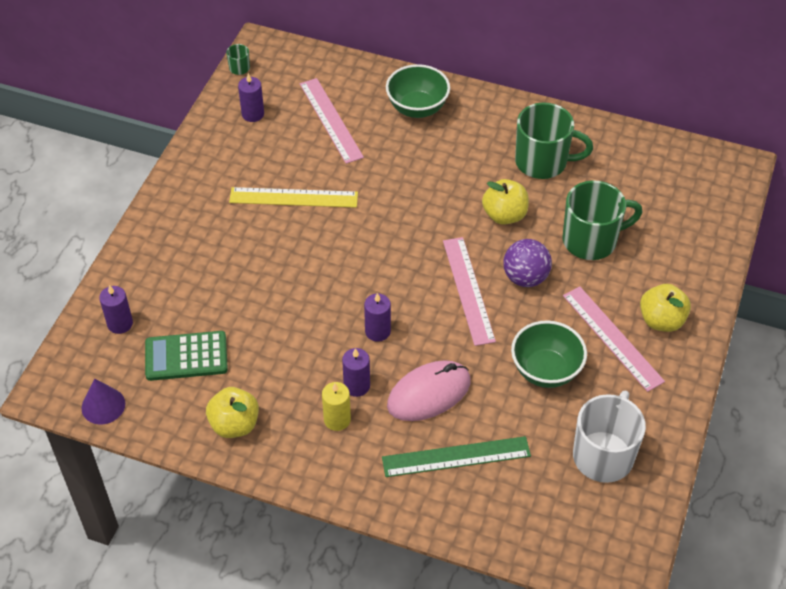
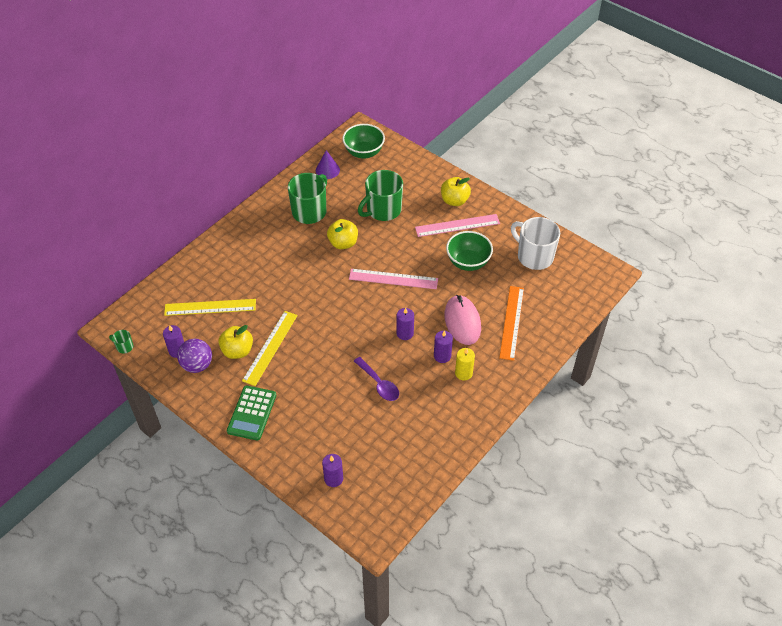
camera: 70 degrees left, 0 degrees up
purple cone [81,379,125,424] -> purple cone moved to [316,150,340,179]
green calculator [145,331,228,381] -> green calculator moved to [227,385,276,441]
yellow apple [206,387,259,438] -> yellow apple moved to [218,325,253,359]
pink ruler [300,78,364,164] -> yellow ruler [164,299,256,316]
green ruler [382,436,531,477] -> orange ruler [499,286,524,361]
green bowl [386,64,450,118] -> green bowl moved to [342,124,385,159]
purple ball [503,239,552,287] -> purple ball moved to [177,339,212,373]
green mug [563,180,642,260] -> green mug turned 135 degrees counterclockwise [358,170,403,221]
none -> purple spoon [354,357,399,401]

